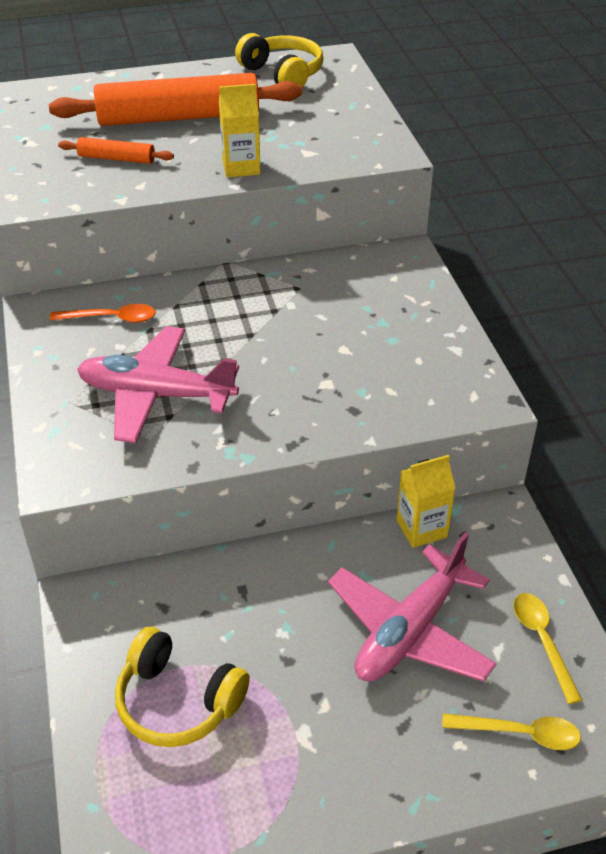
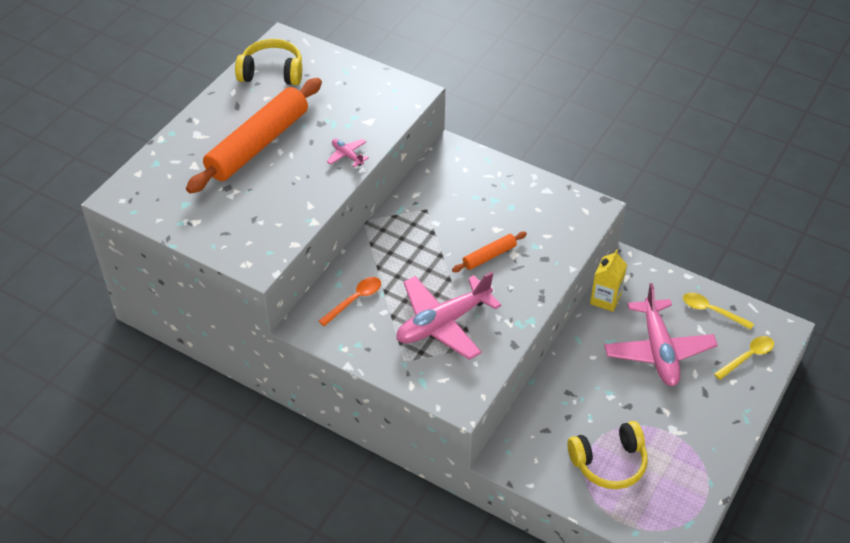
camera: 45 degrees left, 5 degrees up
orange rolling pin [58,137,174,164] -> orange rolling pin moved to [452,232,527,272]
yellow carton [219,84,261,178] -> pink plane [327,139,369,167]

